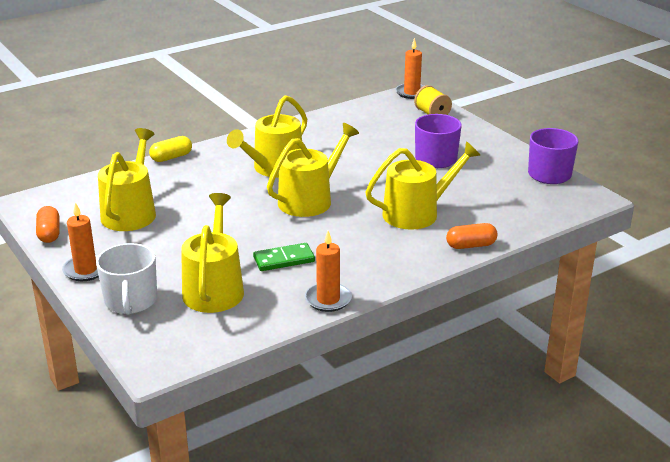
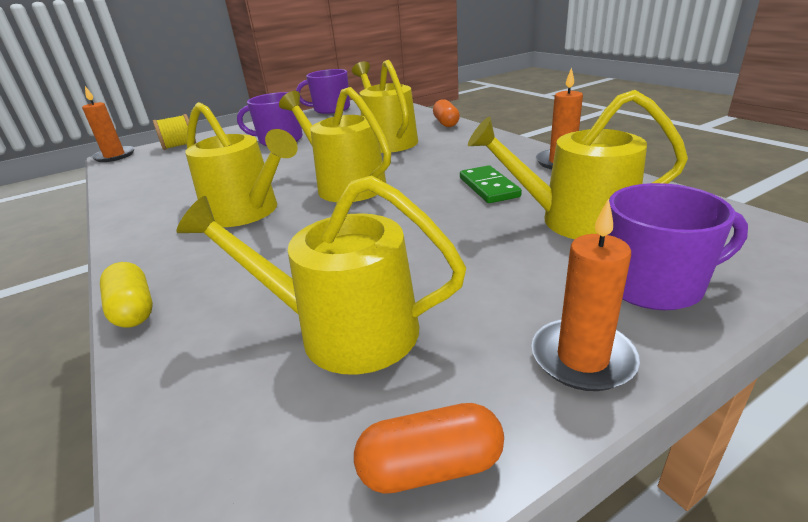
camera: 85 degrees left, 0 degrees up
white mug [96,243,157,315] -> purple mug [608,183,748,310]

